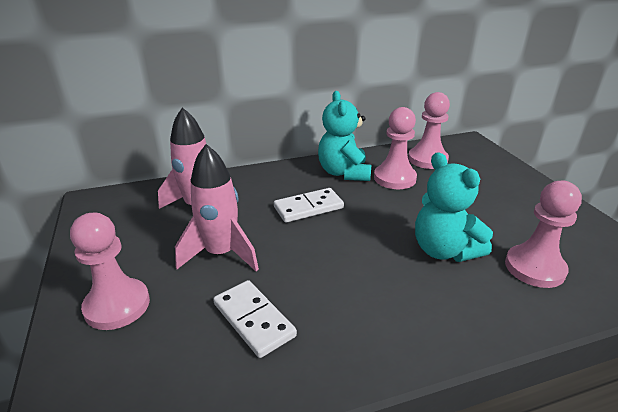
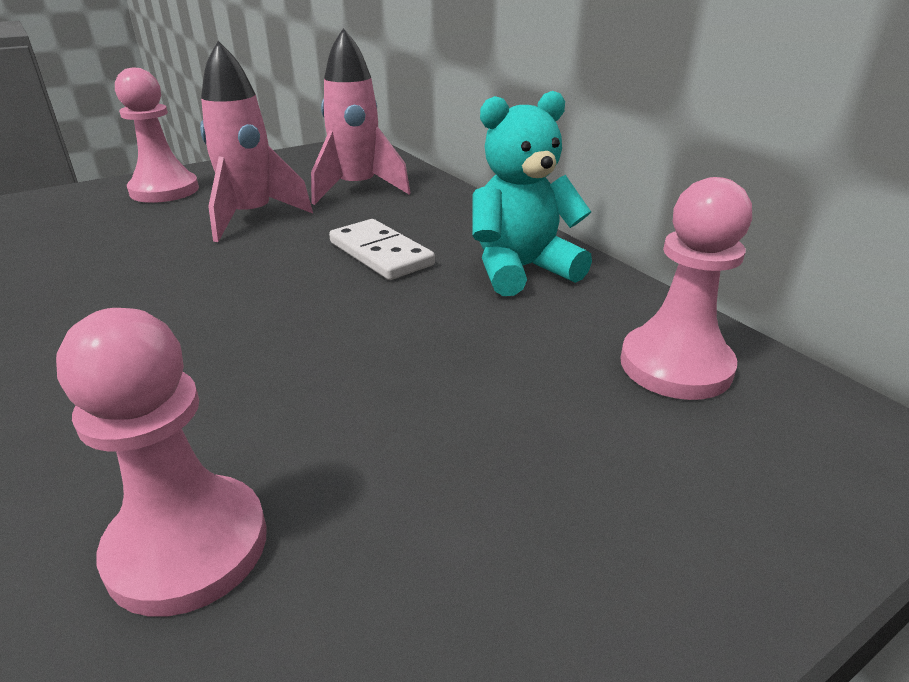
camera: 75 degrees right, 0 degrees up
white domino [213,280,297,358] -> none
pink pawn [374,107,417,189] -> none
turquoise teddy bear [415,152,493,262] -> none

